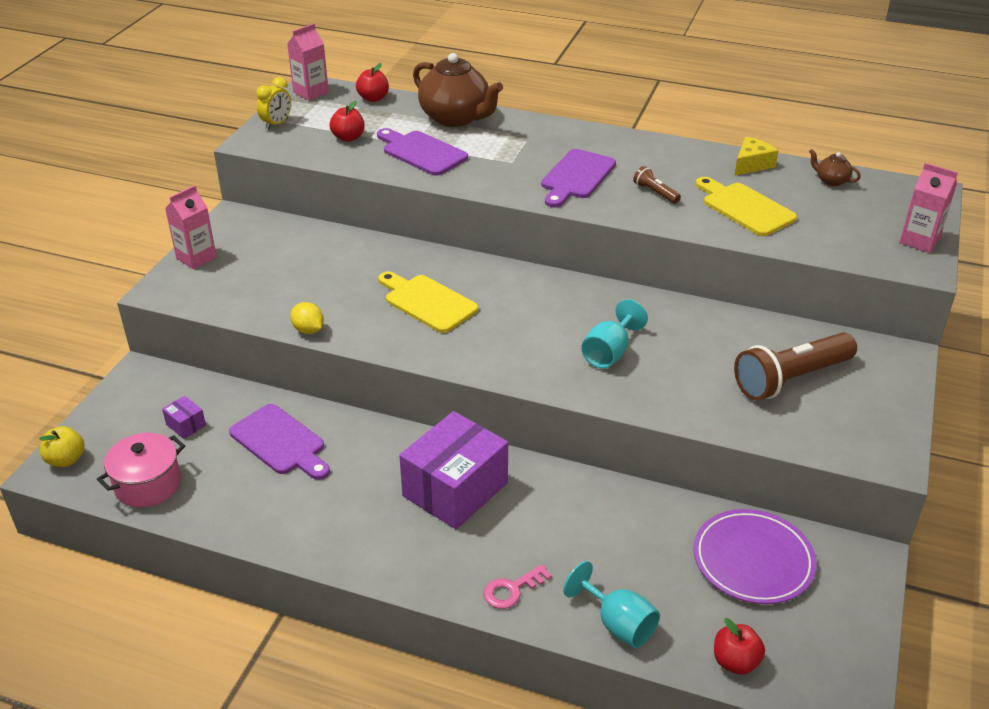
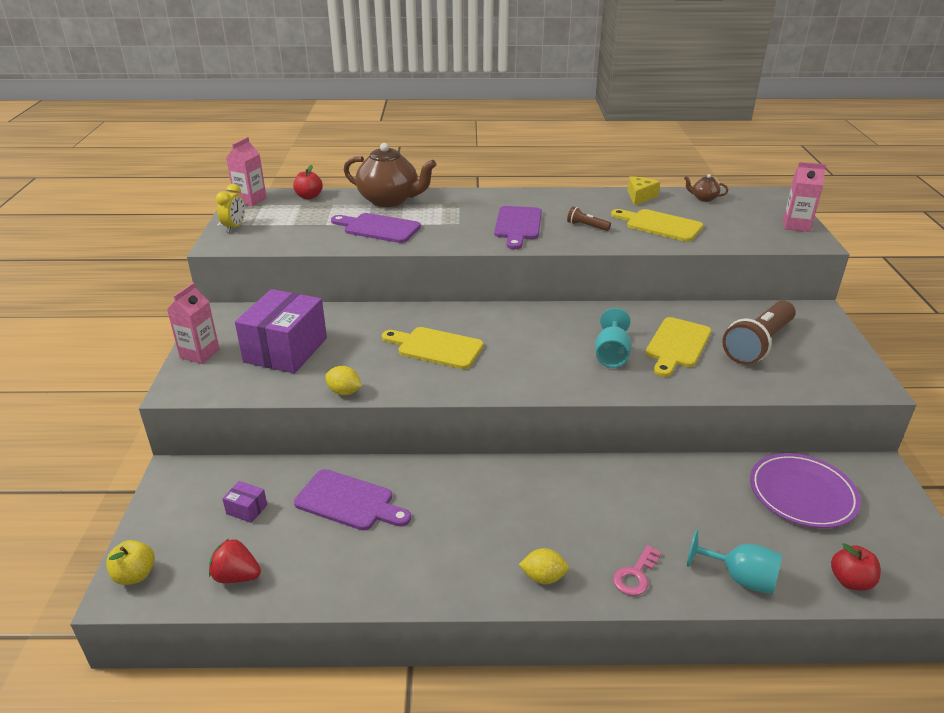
camera: 20 degrees left, 5 degrees down
pink pot [97,433,185,508] -> red strawberry [209,539,261,583]
red apple [330,101,365,142] -> none
purple box [399,411,508,529] -> purple box moved to [235,289,327,373]
none -> yellow lemon [519,548,569,584]
none -> yellow cutting board [646,317,711,377]

